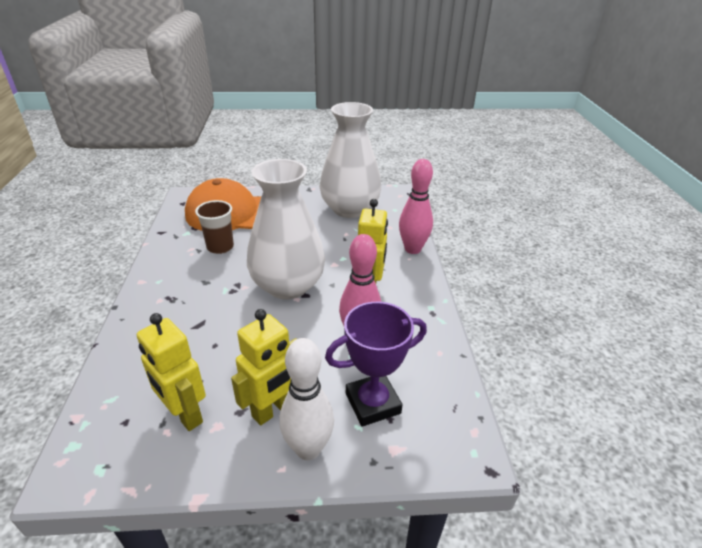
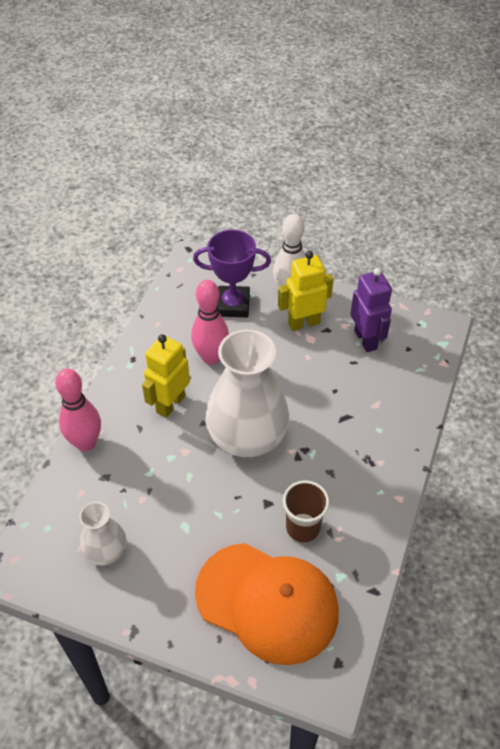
camera: 155 degrees left, 15 degrees up
yellow robot [137,313,206,431] -> purple robot [350,268,392,352]
white vase [320,102,381,218] -> white vase [79,502,127,565], size x0.51

